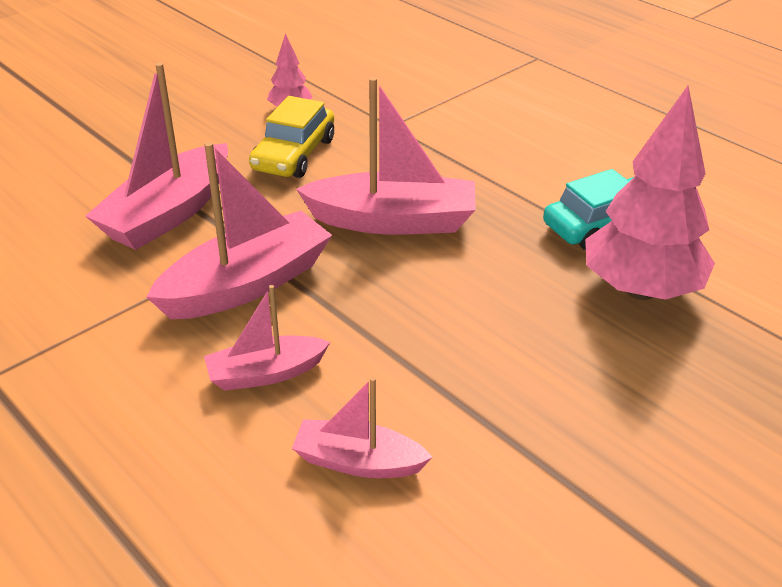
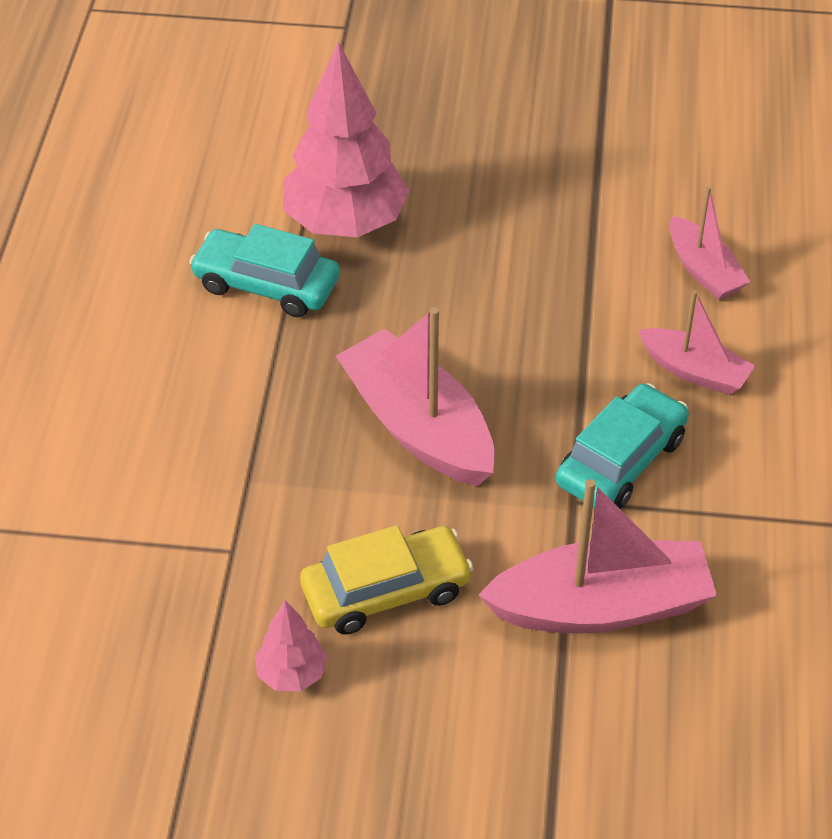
camera: 130 degrees left, 10 degrees up
pink boat [146,142,332,319] -> turquoise car [556,383,689,509]

